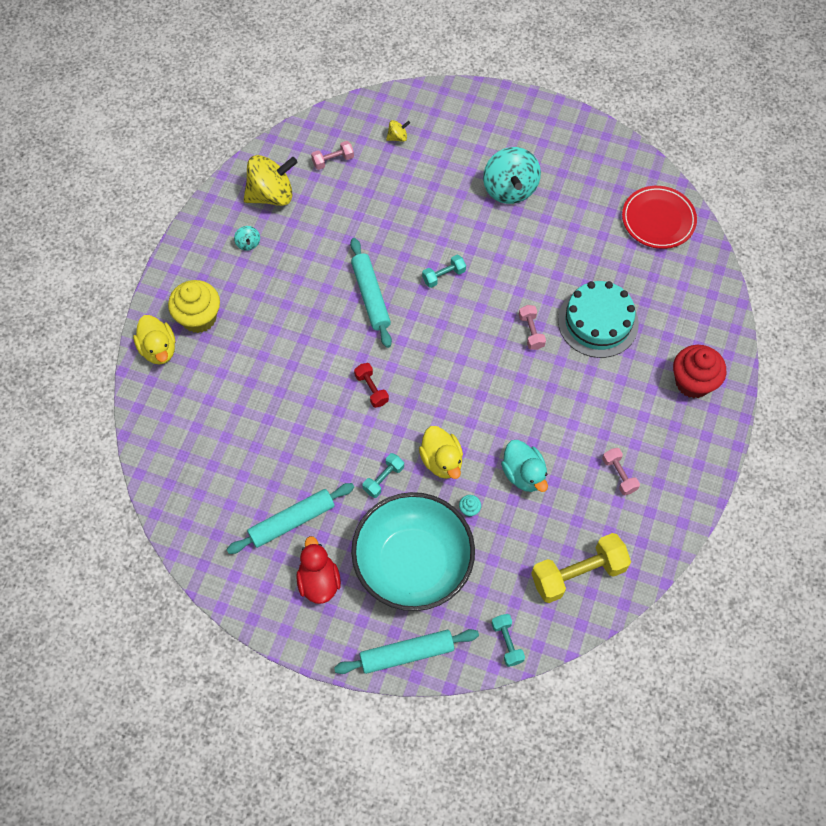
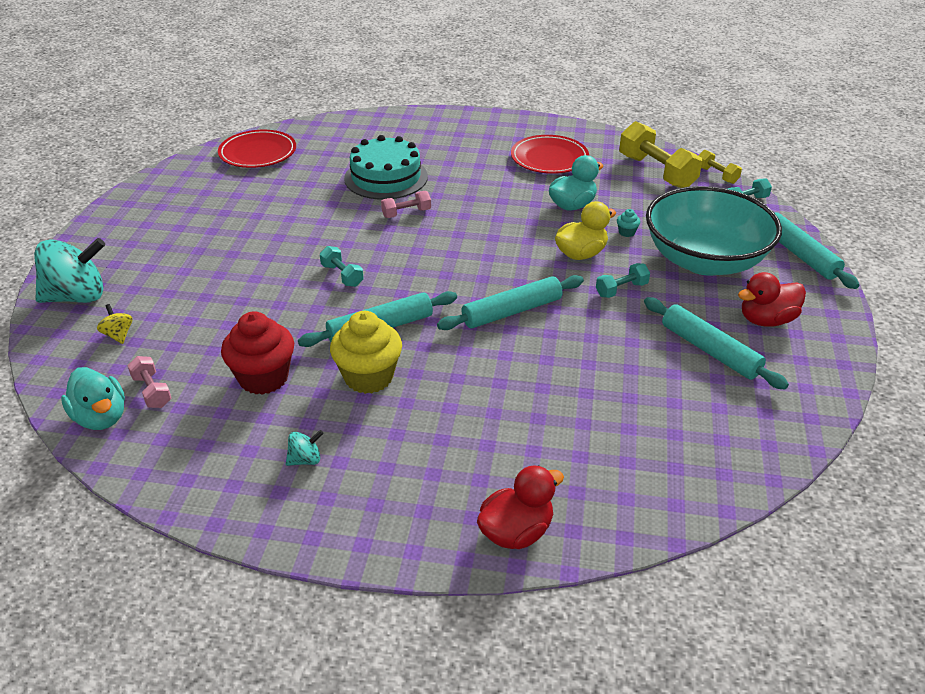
camera: 100 degrees left, 25 degrees down
yellow duck [133,315,175,365] -> red duck [477,465,564,549]
yellow cupcake [168,280,220,333] -> yellow cupcake moved to [330,311,402,394]
yellow spinning top [244,155,297,206] -> none
red dumbbell [354,363,389,408] -> turquoise rolling pin [437,275,584,330]
turquoise dumbbell [362,453,404,498] -> turquoise dumbbell turned 60 degrees counterclockwise [596,263,650,298]
turquoise spinning top [483,147,541,204] -> turquoise spinning top moved to [34,238,105,303]
pink dumbbell [602,448,640,495] -> red plate [511,135,589,174]
red cupcake [673,345,726,398] -> red cupcake moved to [221,311,294,395]
none -> turquoise duck [61,367,125,430]
none -> yellow dumbbell [698,150,742,184]

